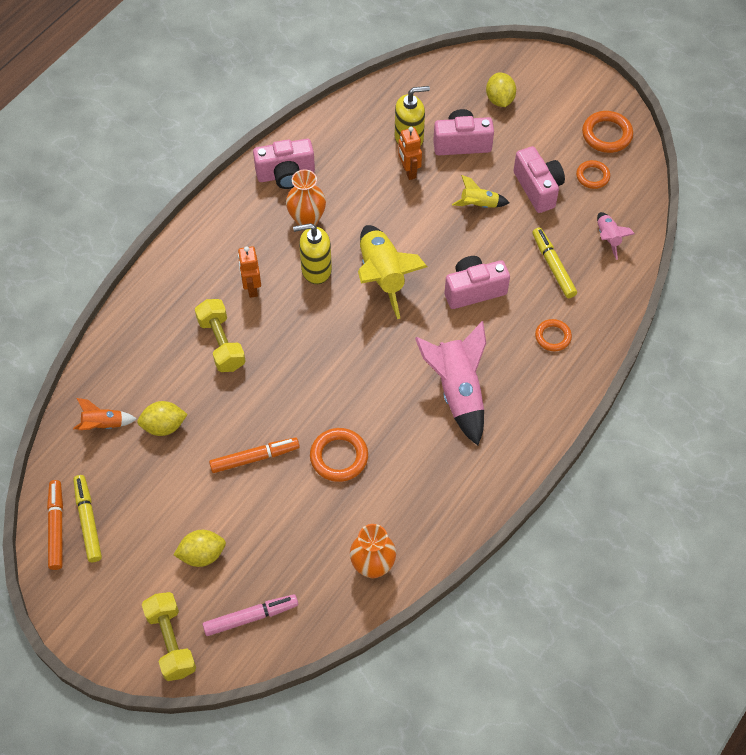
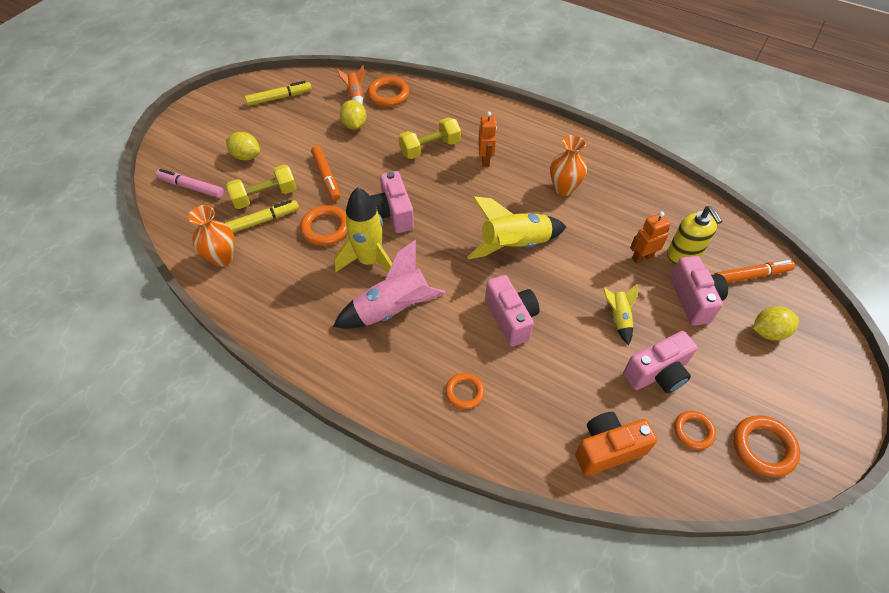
camera: 85 degrees right, 5 degrees down
orange marker [47,480,63,570] -> orange marker moved to [715,260,795,283]
yellow dumbbell [142,592,196,681] -> yellow dumbbell moved to [226,165,296,209]
yellow lemon [174,530,226,567] -> yellow lemon turned 45 degrees counterclockwise [226,132,260,160]
pink marker [202,594,298,636] -> pink marker turned 135 degrees clockwise [156,169,224,198]
orange robot [238,246,261,298] -> orange robot turned 105 degrees clockwise [478,112,497,167]
pink camera [253,139,315,189] -> pink camera moved to [370,171,414,233]
yellow soap dispenser [293,223,332,284] -> none
yellow marker [532,228,577,298] -> yellow marker moved to [225,200,299,233]
pink rocket [597,212,635,260] -> orange camera [575,412,657,476]
none -> yellow rocket [334,187,393,273]
none -> orange ring [367,77,409,107]

